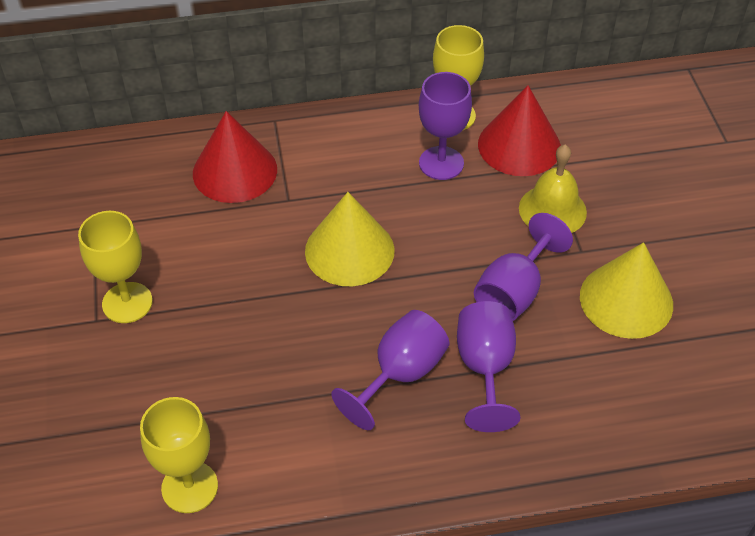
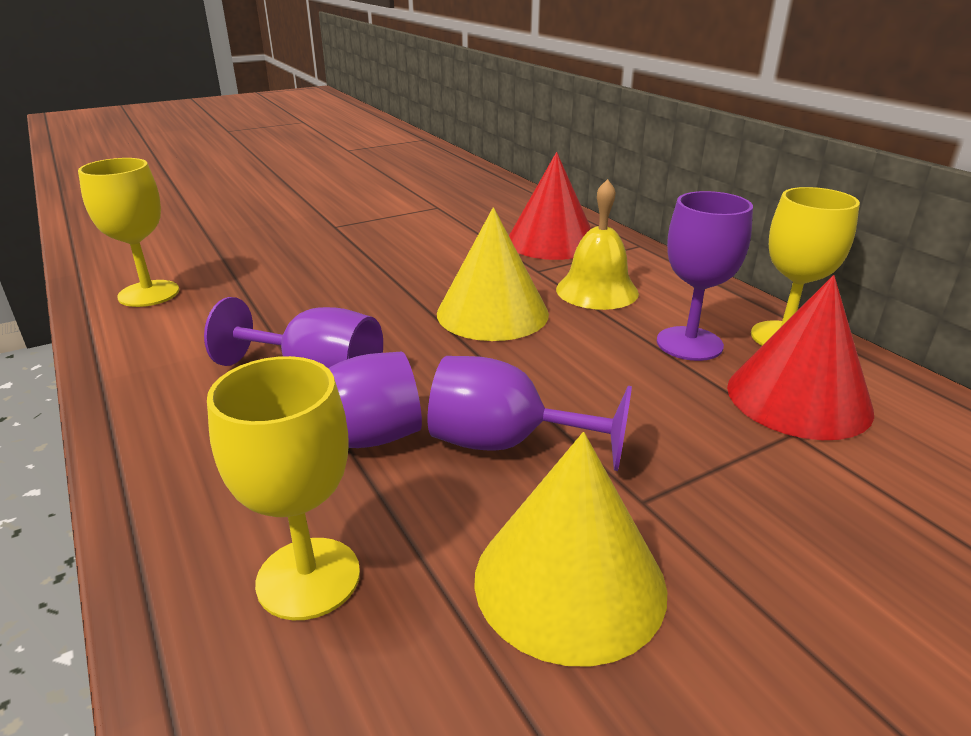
camera: 70 degrees right, 20 degrees down
yellow goblet [78,211,153,323] -> yellow goblet moved to [207,356,360,620]
yellow bell [519,145,587,233] -> yellow bell moved to [556,179,639,310]

